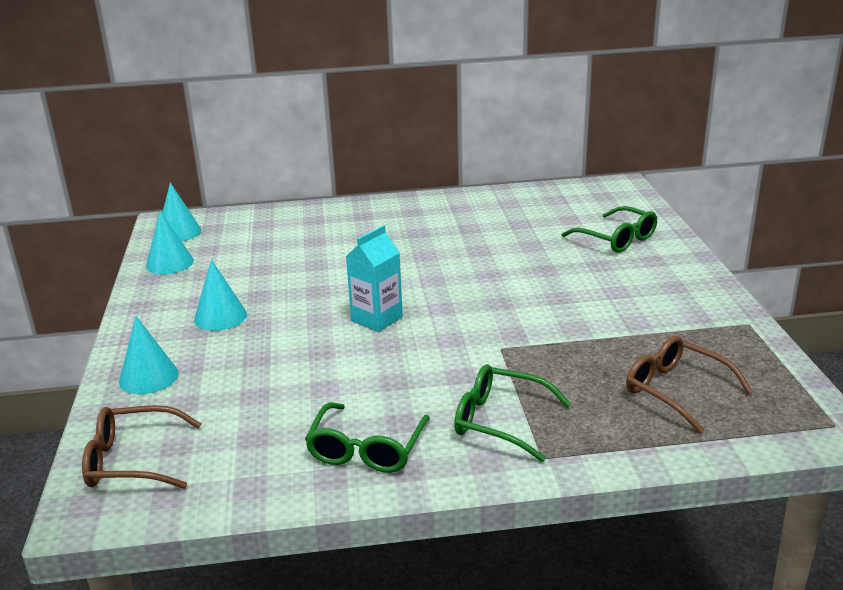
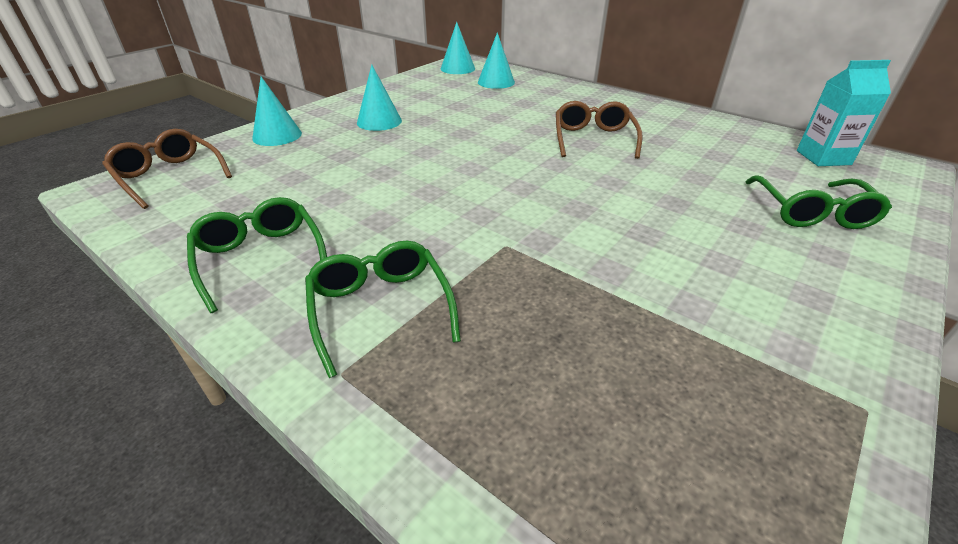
camera: 45 degrees right, 10 degrees up
turquoise cone [146,211,194,274] -> turquoise cone moved to [478,32,515,89]
green glasses [305,403,430,473] -> green glasses turned 90 degrees clockwise [187,197,327,313]
turquoise carton [346,225,403,332] -> turquoise carton moved to [797,60,891,166]
brown glasses [626,336,753,434] -> brown glasses moved to [556,101,643,159]

